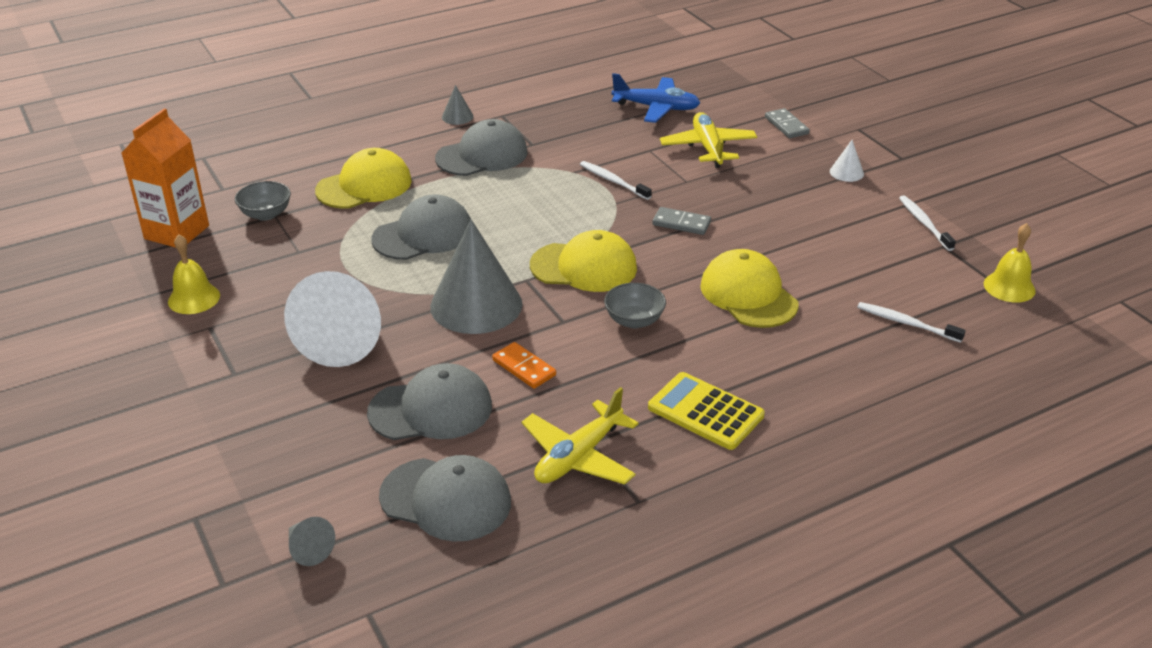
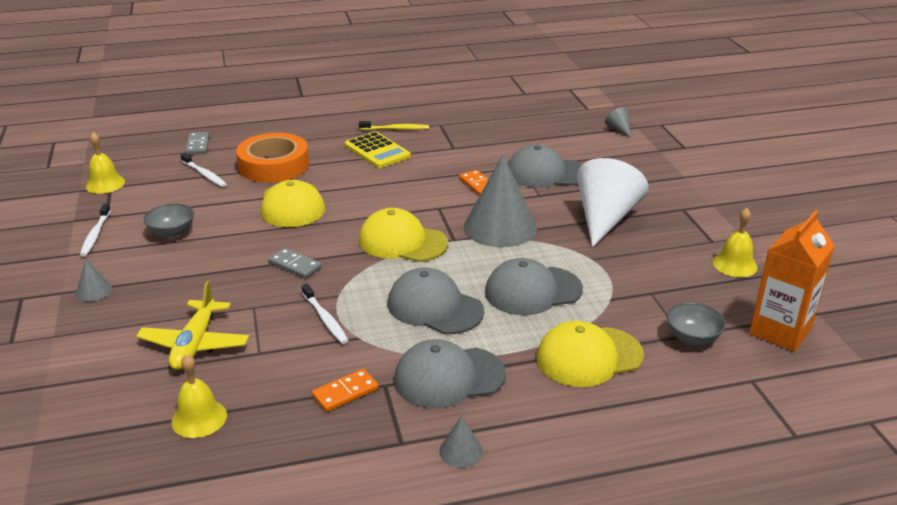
camera: 165 degrees left, 5 degrees down
grey cap [379,455,511,541] -> grey cap moved to [388,268,484,334]
yellow plane [522,387,638,484] -> none
grey bowl [604,283,666,328] -> grey bowl moved to [144,203,194,238]
blue plane [612,73,700,123] -> yellow bell [171,354,227,438]
grey domino [765,108,810,138] -> grey domino moved to [186,132,210,155]
white cone [830,140,864,182] -> grey cone [76,259,112,302]
none -> orange tape [236,133,309,183]
none -> orange domino [312,369,379,412]
none -> yellow toothbrush [359,121,429,130]

